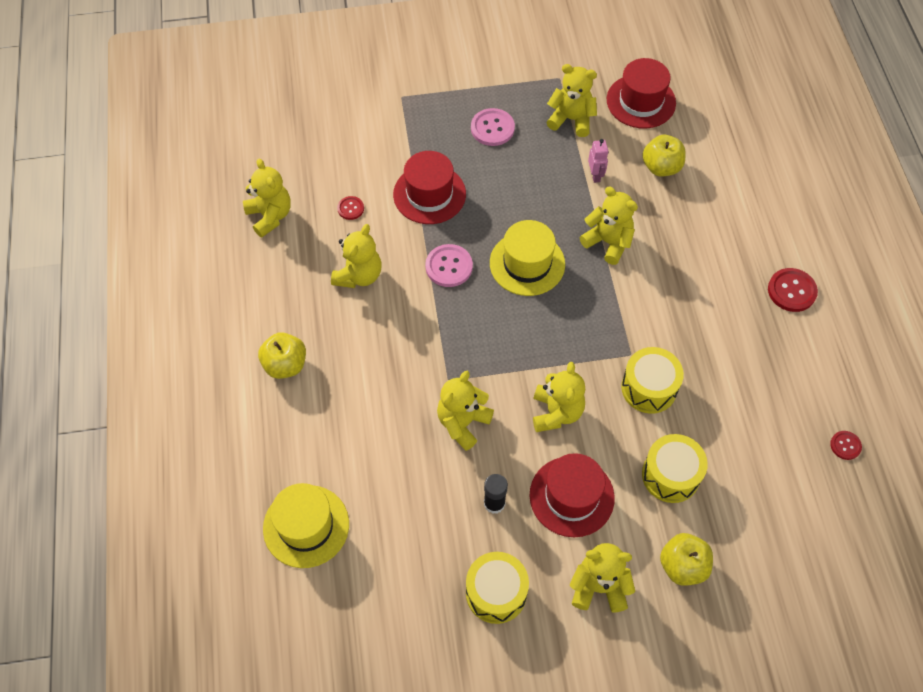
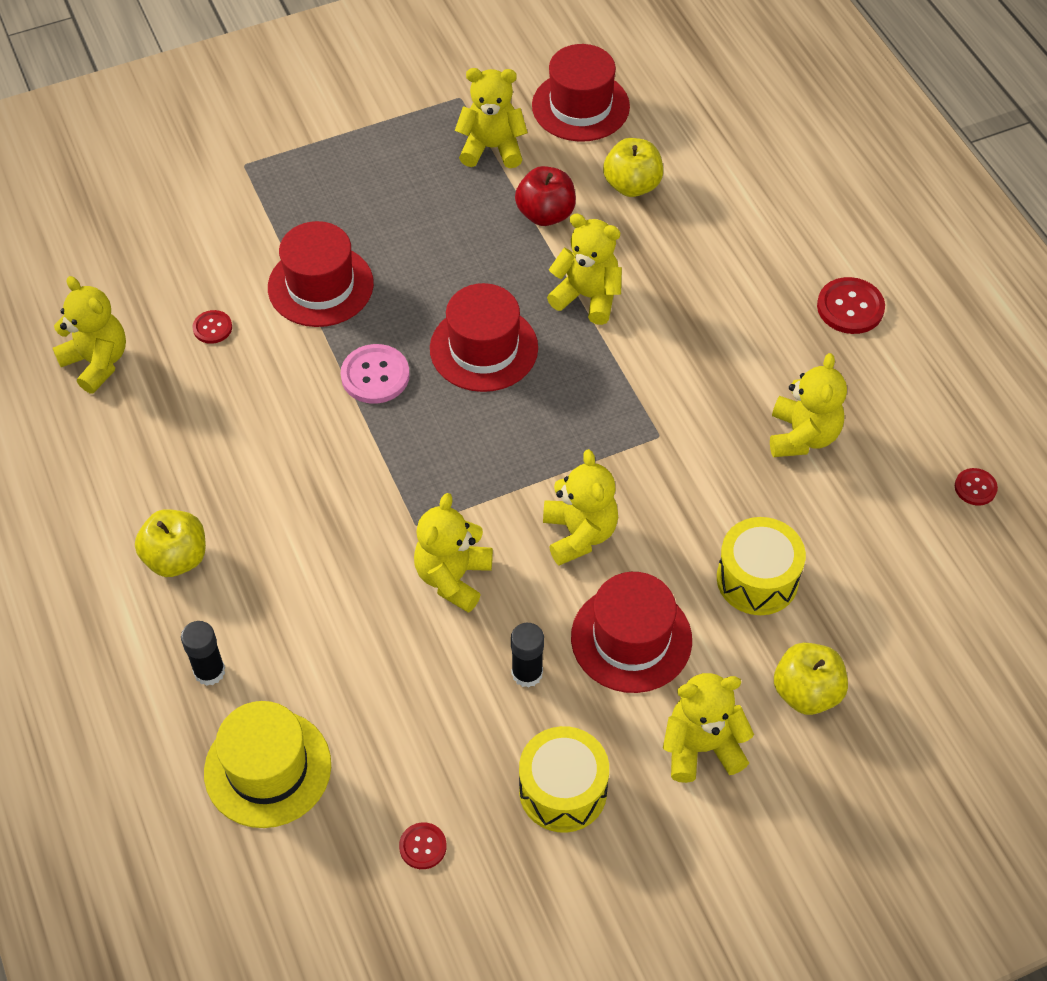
camera: 15 degrees left, 5 degrees down
yellow teddy bear [331,224,381,288] -> yellow teddy bear moved to [770,353,847,457]
pink button [471,108,515,146] -> none
yellow hat [490,220,565,296] -> red hat [430,283,538,392]
pink robot [588,139,609,183] -> red apple [515,166,576,226]
yellow drum [621,347,684,414] -> none
none -> black glue stick [181,621,225,686]
none -> red button [399,822,447,869]

